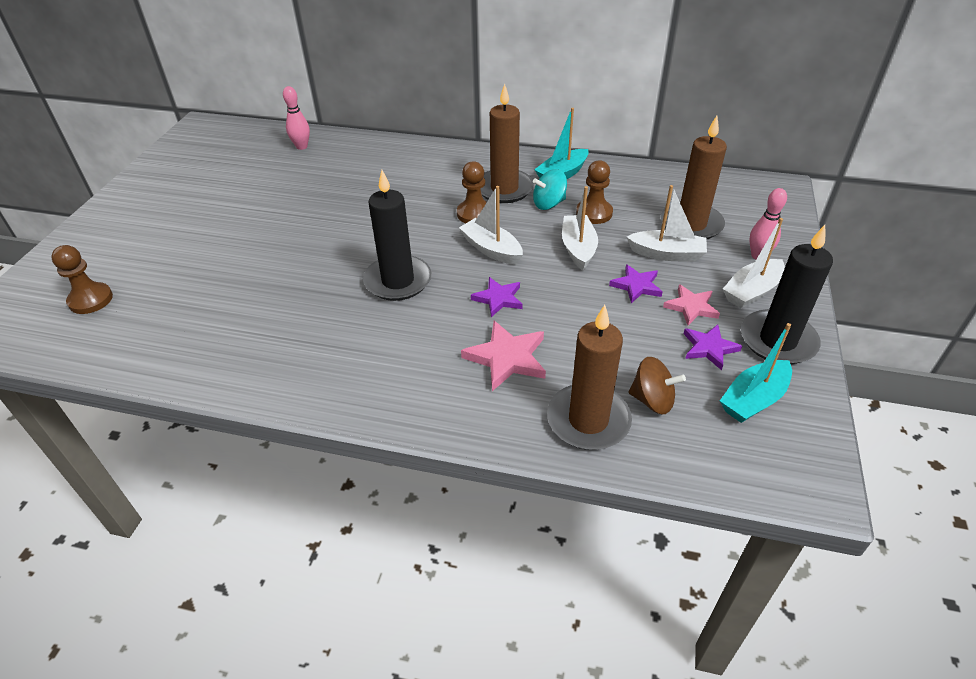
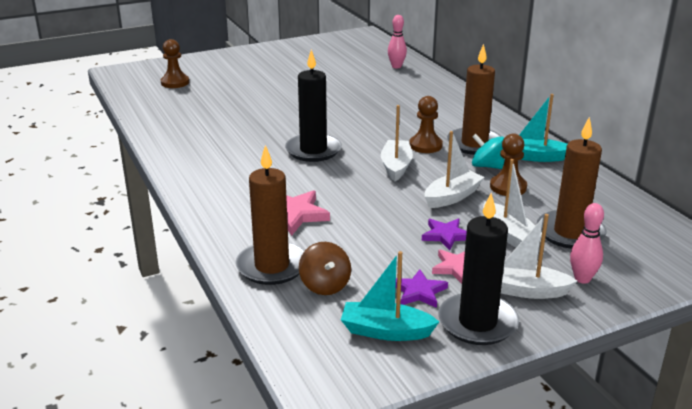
camera: 50 degrees right, 15 degrees down
purple star [471,277,523,317] -> none

